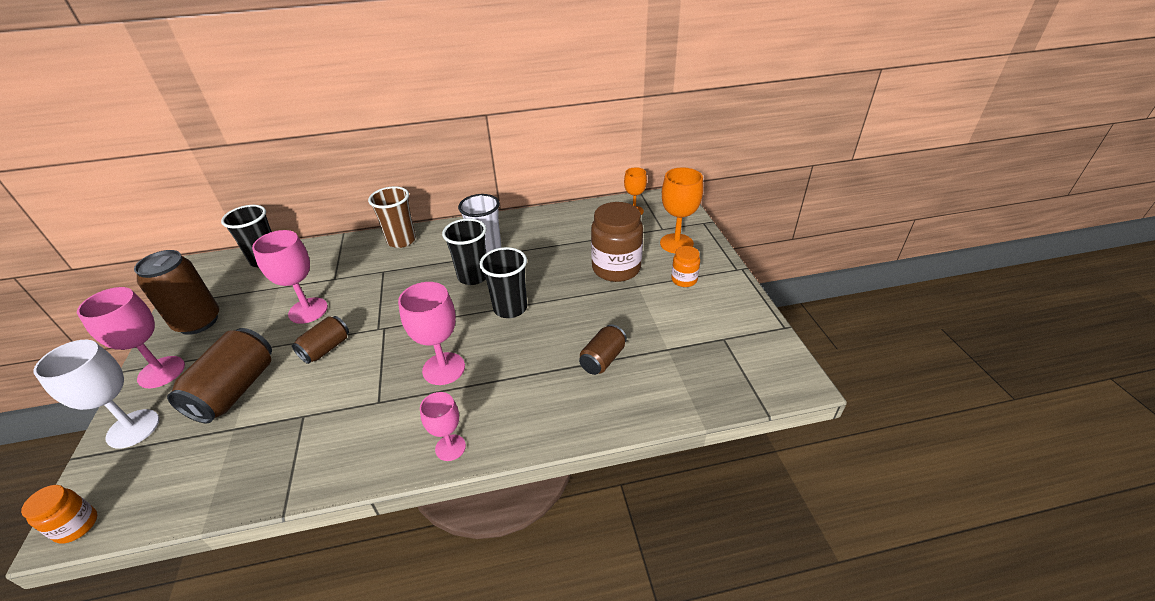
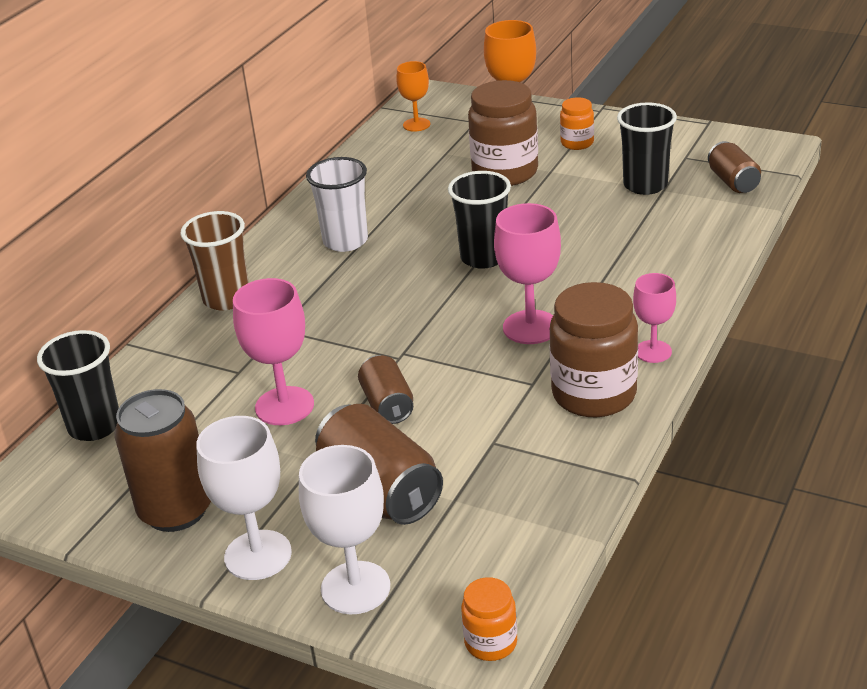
camera: 50 degrees left, 5 degrees down
pink goblet [77,287,185,388] -> white goblet [196,416,292,580]
black cup [442,218,487,285] -> black cup moved to [617,102,677,195]
brown can [579,324,627,375] -> brown can moved to [708,141,761,193]
none -> brown jar [550,282,638,417]

